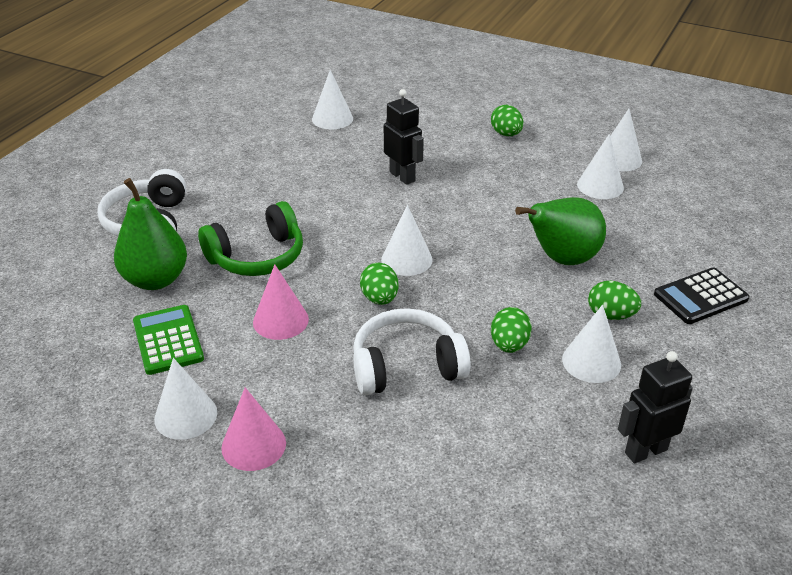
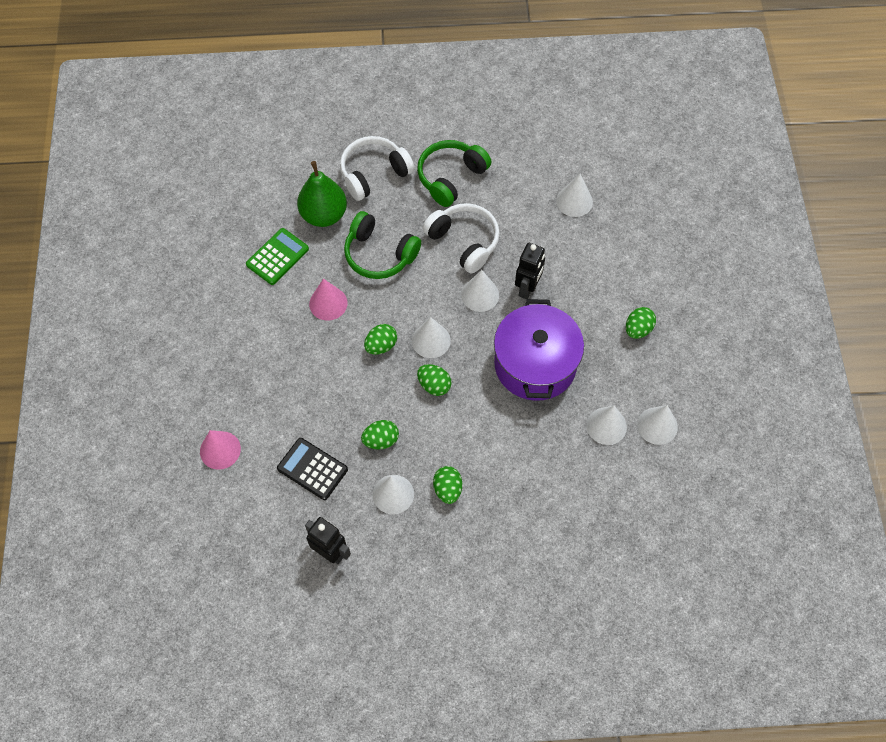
camera: 60 degrees right, 25 degrees up
white cone [154,358,217,440] -> white cone moved to [461,270,499,312]
pink cone [221,387,286,471] -> pink cone moved to [200,430,241,470]
white headphones [353,308,471,395] -> white headphones moved to [423,203,500,273]
green pear [515,197,606,265] -> none
black calculator [654,268,750,324] -> black calculator moved to [277,438,348,500]
none -> green headphones [417,140,492,207]
none -> green egg [417,364,452,396]
none -> purple pot [494,299,584,401]

